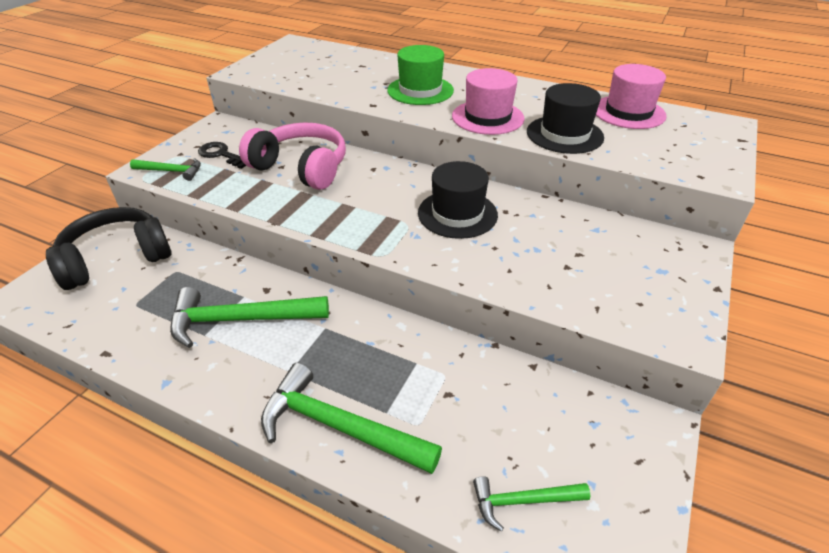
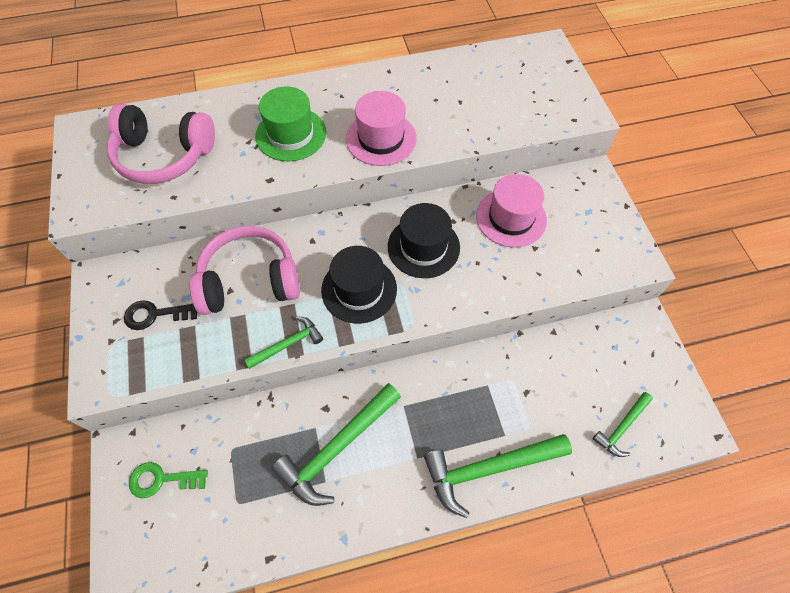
camera: 40 degrees left, 20 degrees up
black headphones [46,207,171,290] -> green key [129,462,208,498]
green hammer [130,158,201,181] -> green hammer moved to [244,317,323,369]
black hat [527,83,604,154] -> black hat moved to [321,246,397,324]
pink hat [596,64,667,129] -> pink hat moved to [476,174,547,248]
none -> pink headphones [107,104,215,184]

